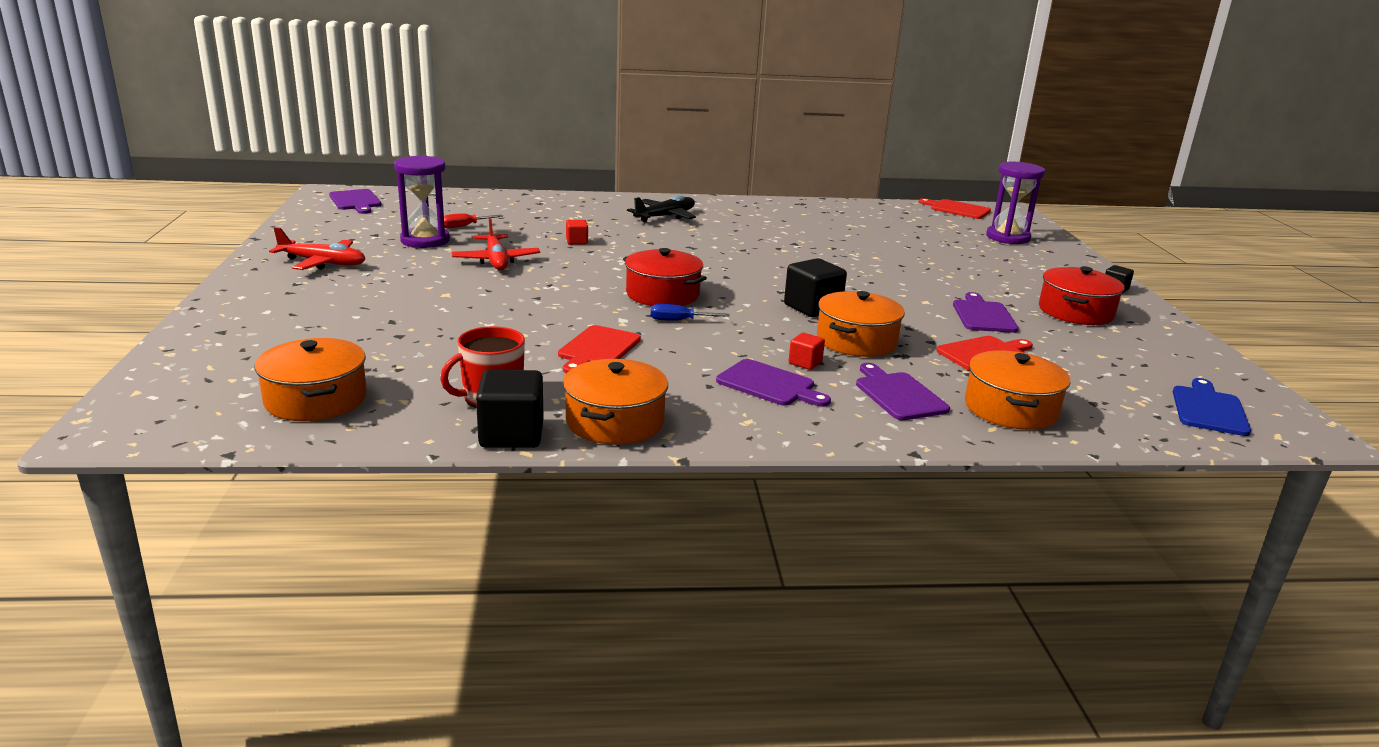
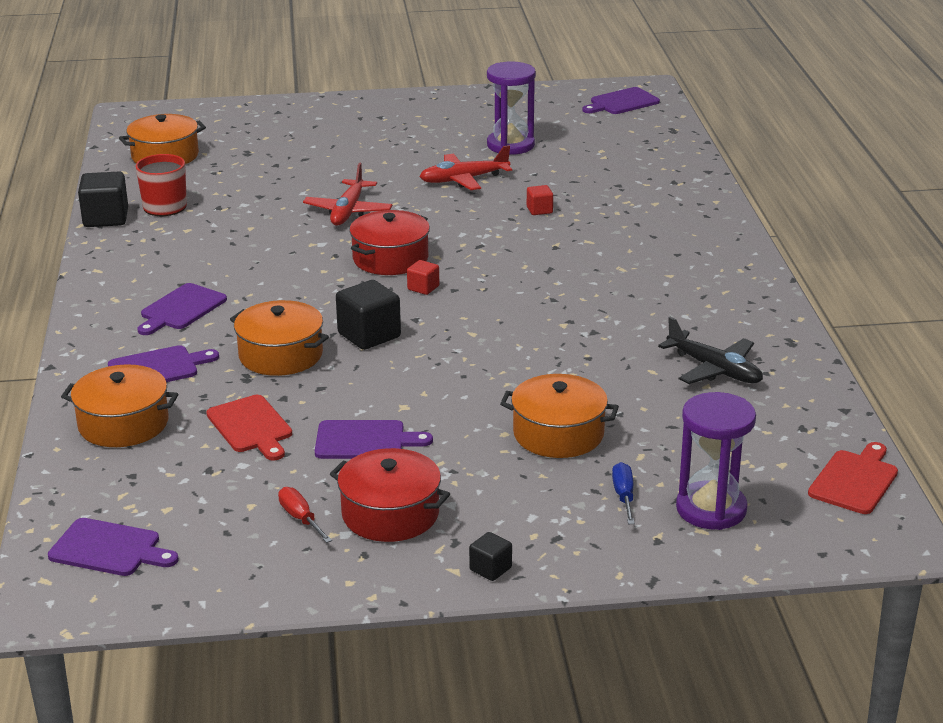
camera: 90 degrees right, 5 degrees up
red plane [269,227,366,270] -> red plane moved to [303,163,392,225]
red screwdriver [444,213,503,228] -> red screwdriver moved to [278,487,332,543]
red cutting board [558,325,641,374] -> none
orange pot [563,359,668,445] -> orange pot moved to [500,374,619,458]
black plane [627,195,696,222] -> black plane moved to [658,317,763,384]
blue screwdriver [651,304,730,321] -> blue screwdriver moved to [612,462,635,524]
red cube [789,333,825,370] -> red cube moved to [407,260,439,295]
blue cutting board [1173,378,1251,436] -> purple cutting board [48,518,179,576]

